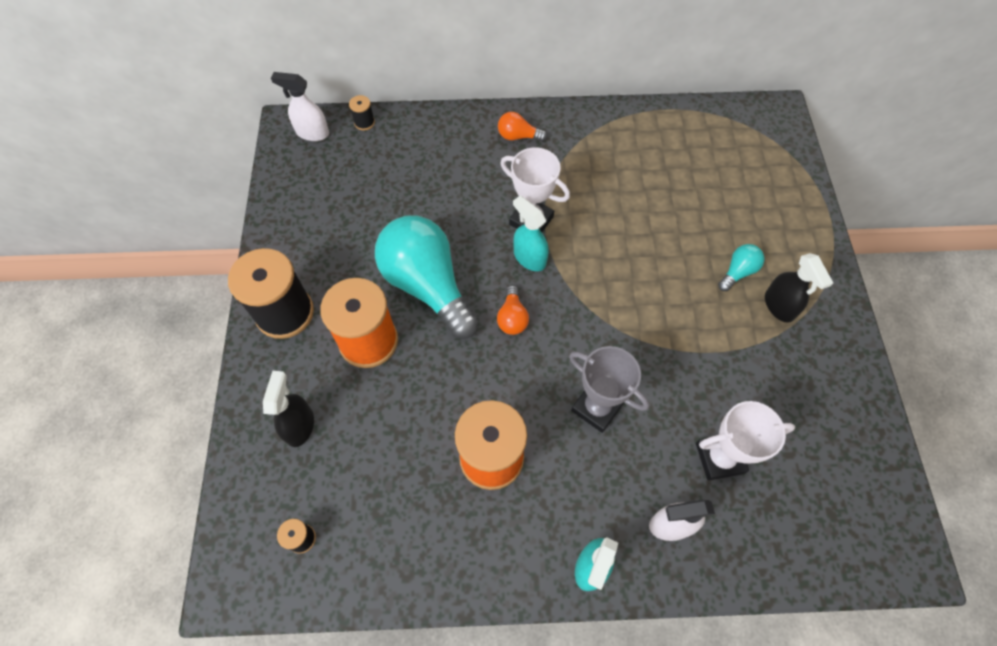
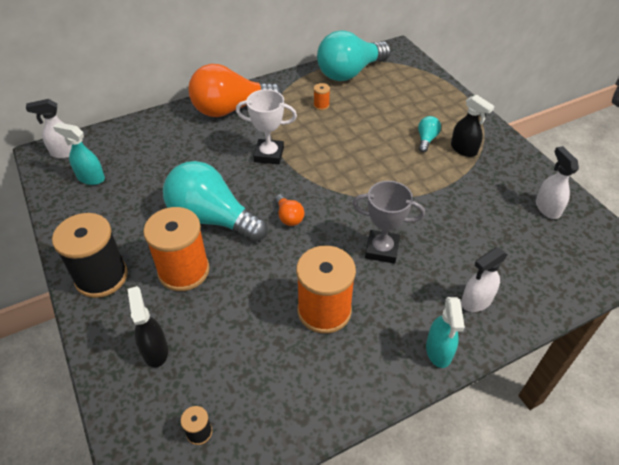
camera: 25 degrees left, 15 degrees down
black spool [349,95,375,130] -> none
orange light bulb [498,112,547,141] -> orange light bulb [189,64,283,117], size x2.37
turquoise spray bottle [513,196,549,271] -> turquoise spray bottle moved to [53,123,105,185]
white trophy [696,401,795,481] -> none
none -> orange spool [314,83,330,110]
none -> turquoise light bulb [317,30,391,81]
none -> white spray bottle [536,146,579,219]

